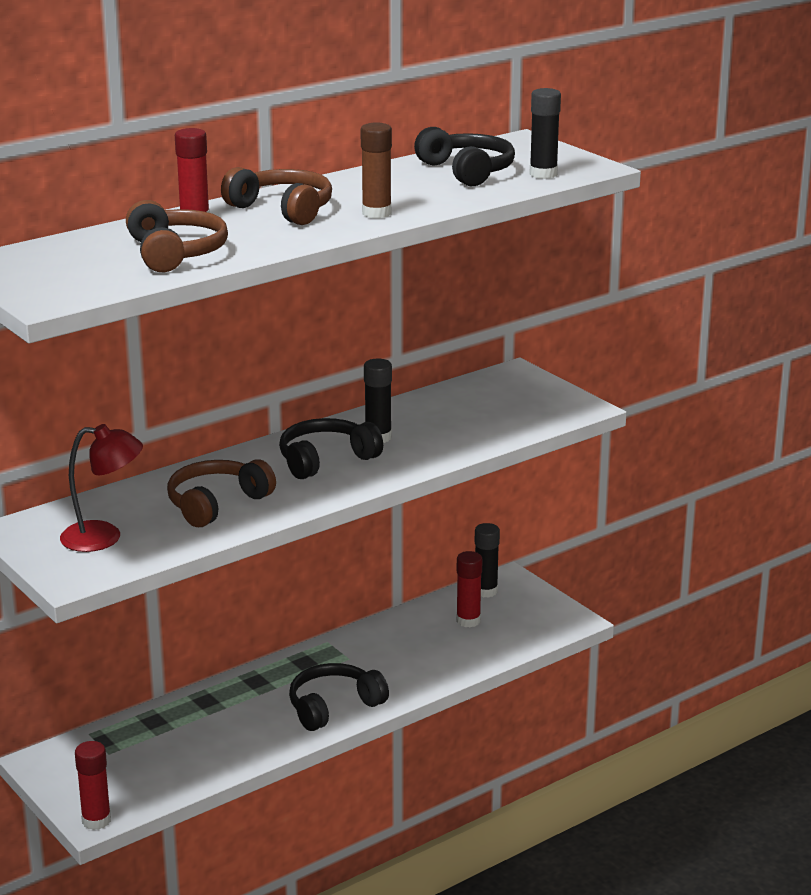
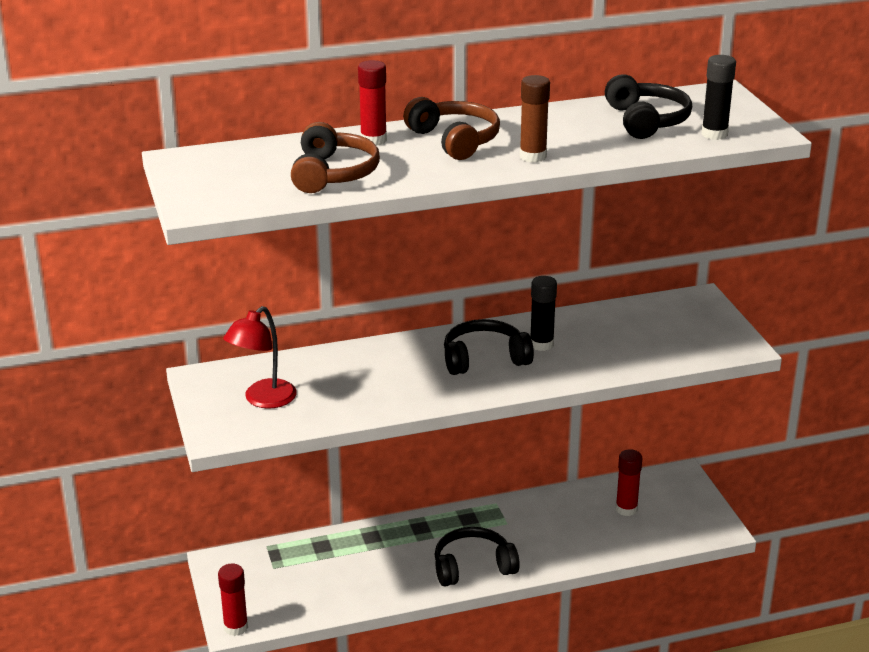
camera: 20 degrees right, 5 degrees up
red lamp [60,424,143,552] -> red lamp turned 105 degrees clockwise [223,306,297,409]
brown headphones [167,459,276,527] -> none
black glue stick [475,523,500,598] -> none

